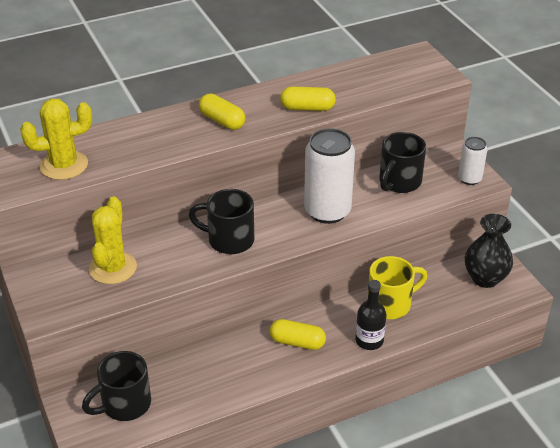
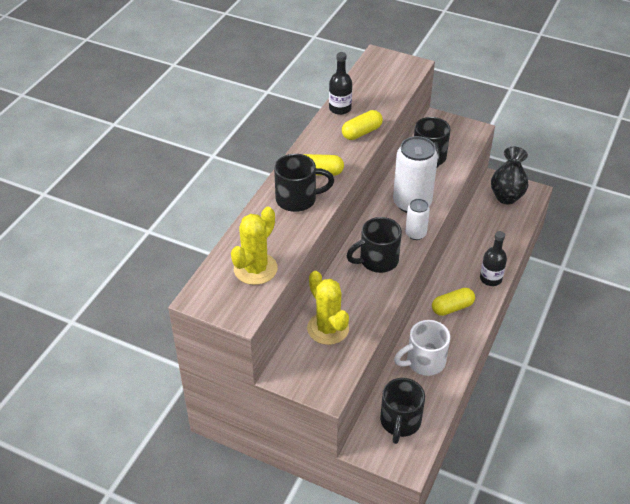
camera: 40 degrees left, 5 degrees up
yellow mug [367,256,427,319] -> none
white can [458,137,488,185] -> white can moved to [405,199,430,240]
none -> black mug [274,154,334,212]
none -> black bottle [329,52,352,115]
none -> white mug [394,320,450,376]

